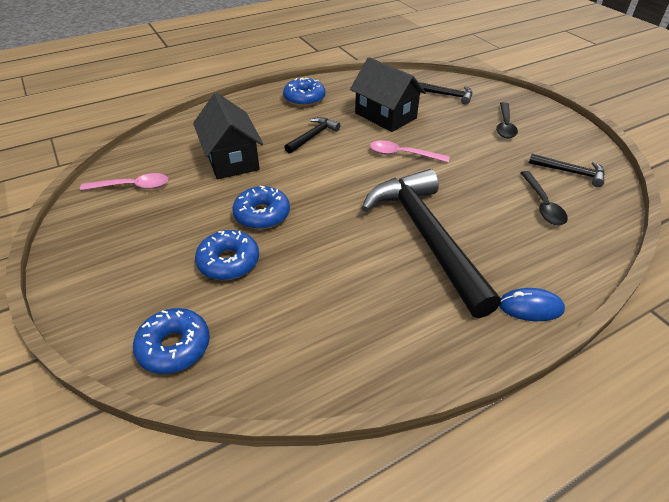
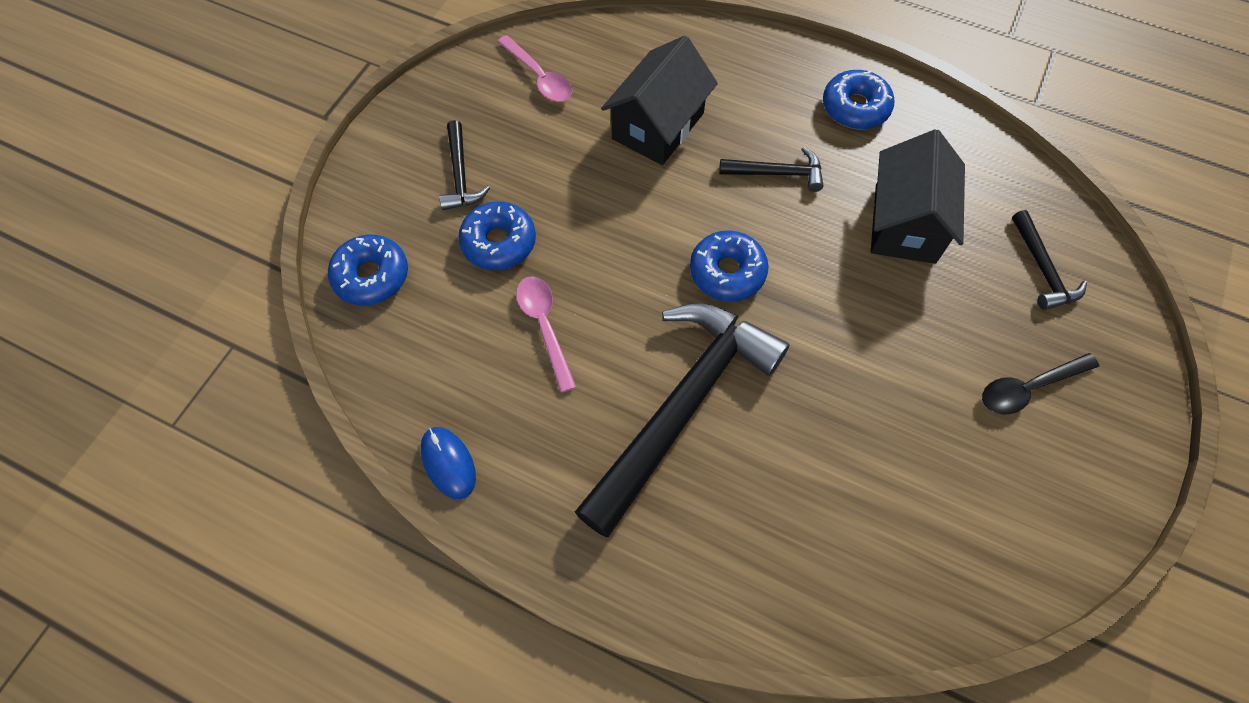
camera: 55 degrees right, 20 degrees up
blue donut [232,186,290,229] -> blue donut moved to [690,230,769,301]
pink spoon [370,140,450,162] -> pink spoon moved to [516,276,576,393]
blue mouse [499,288,565,321] -> blue mouse moved to [421,427,476,499]
black spoon [520,171,568,225] -> none
black hammer [529,154,605,187] -> black hammer moved to [439,120,490,210]

